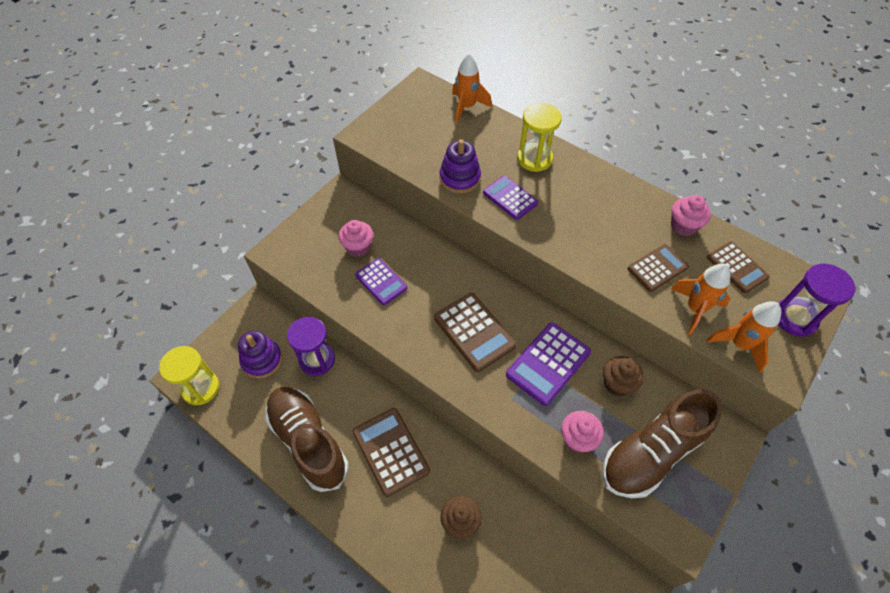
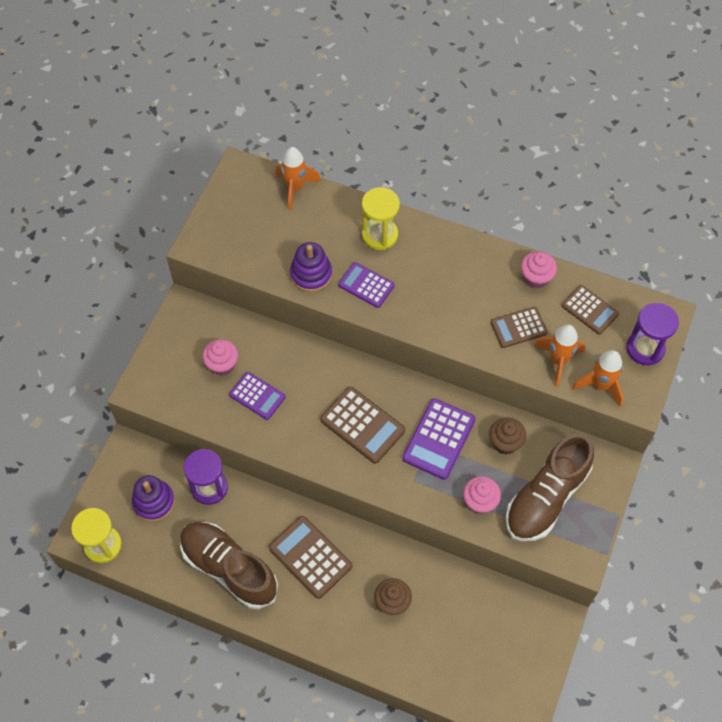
camera: 15 degrees left, 5 degrees up
brown calculator [628,244,689,292] -> brown calculator turned 150 degrees counterclockwise [491,307,548,348]

